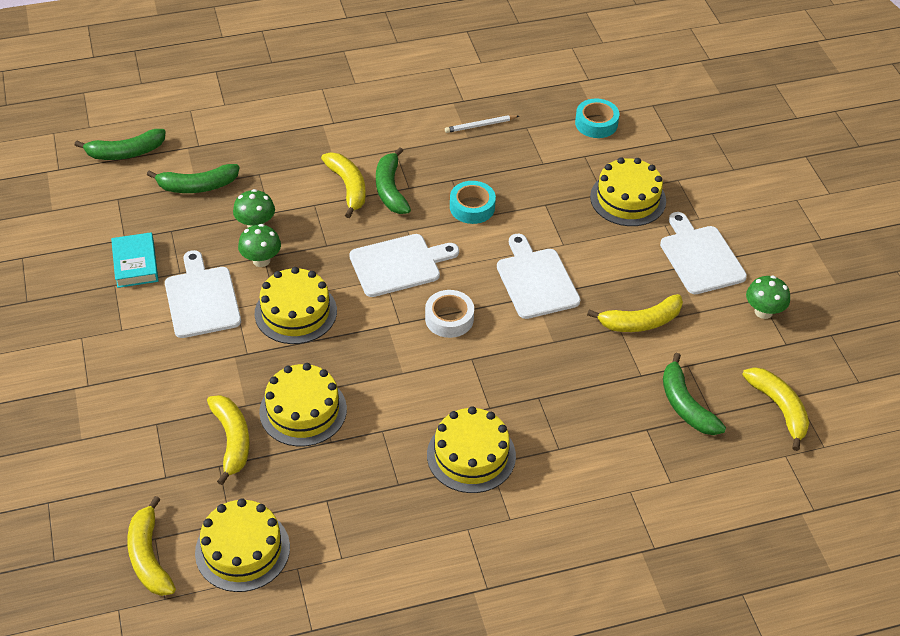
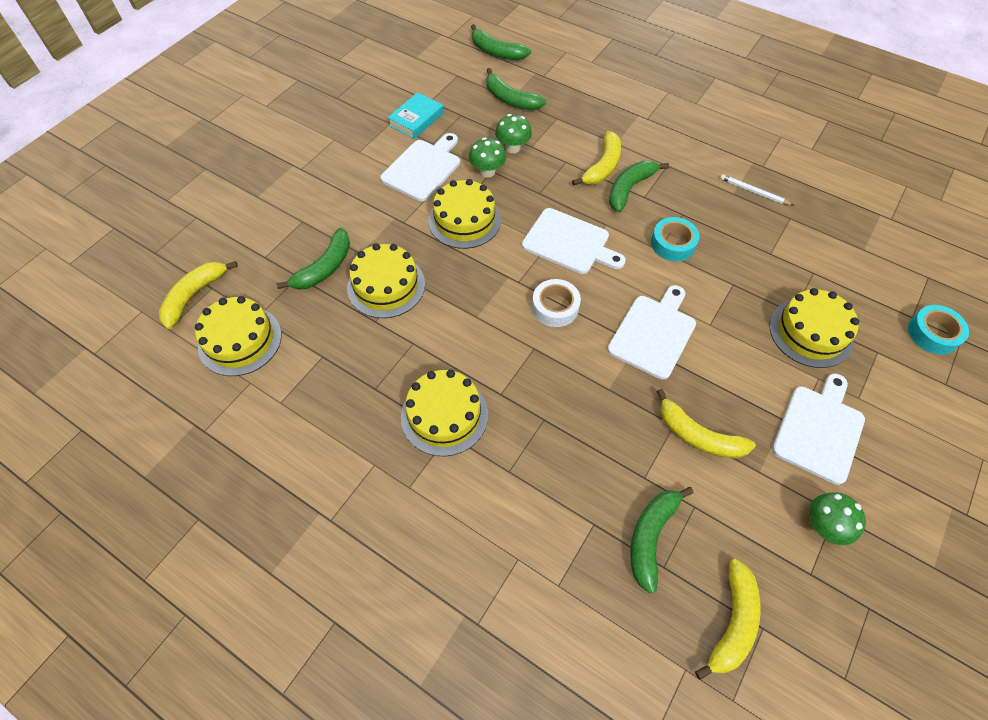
camera: 50 degrees right, 10 degrees up
yellow banana [207,395,250,485] -> green banana [277,228,350,290]
turquoise tape [575,98,619,138] -> turquoise tape moved to [908,305,969,355]

